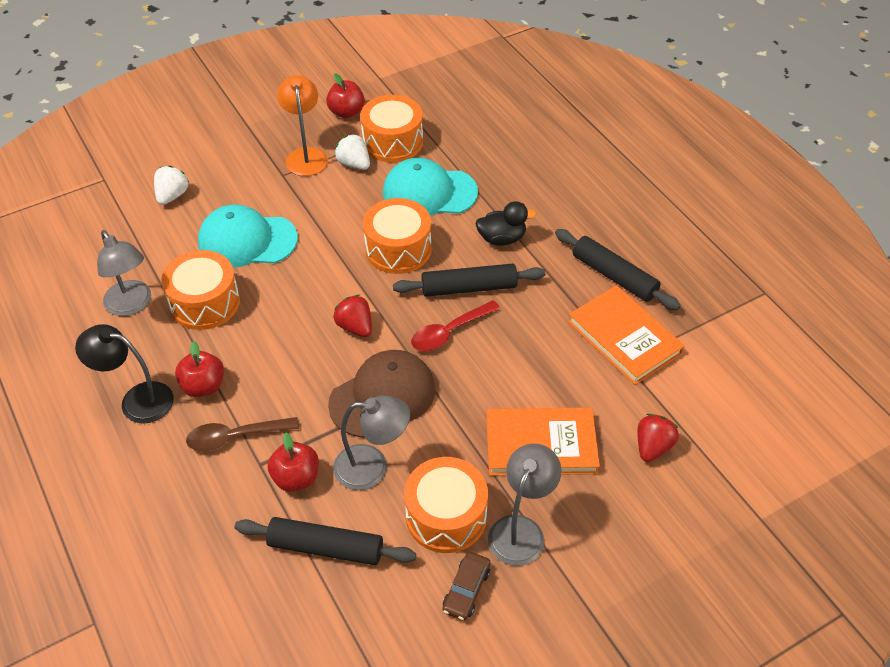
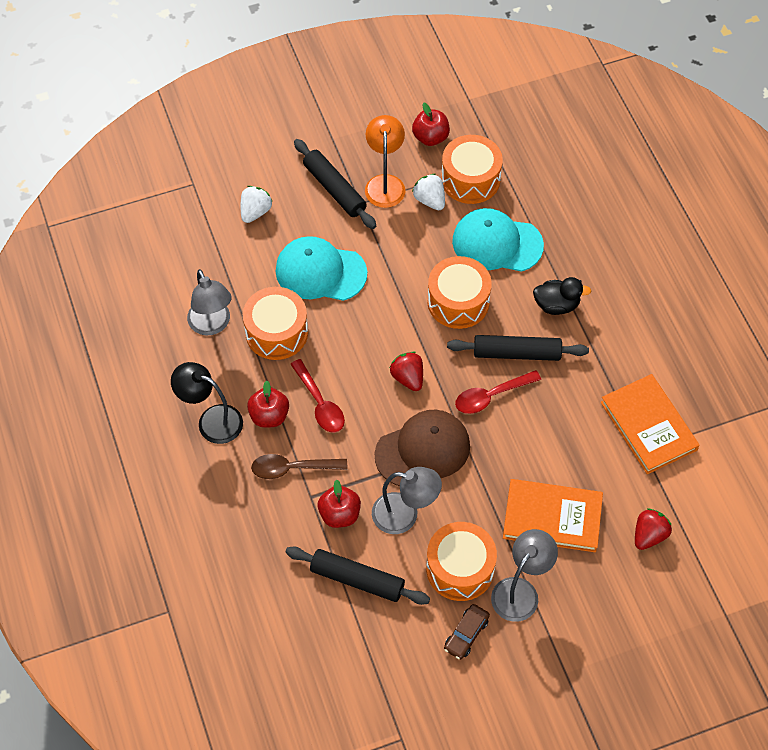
camera: 10 degrees right, 10 degrees up
black rolling pin [555,229,681,310] -> black rolling pin moved to [294,139,376,229]
none -> red spoon [291,359,345,433]

